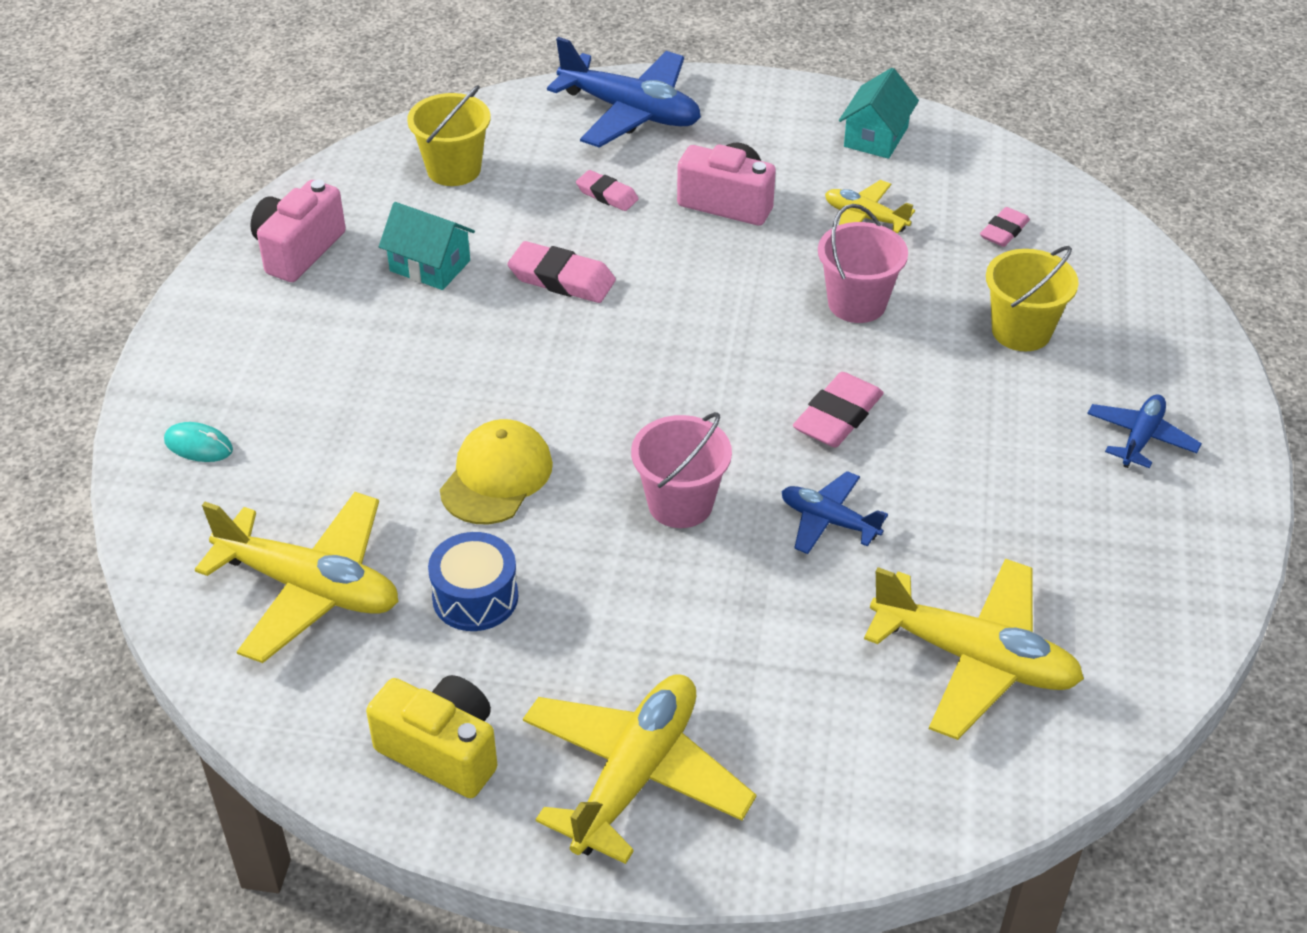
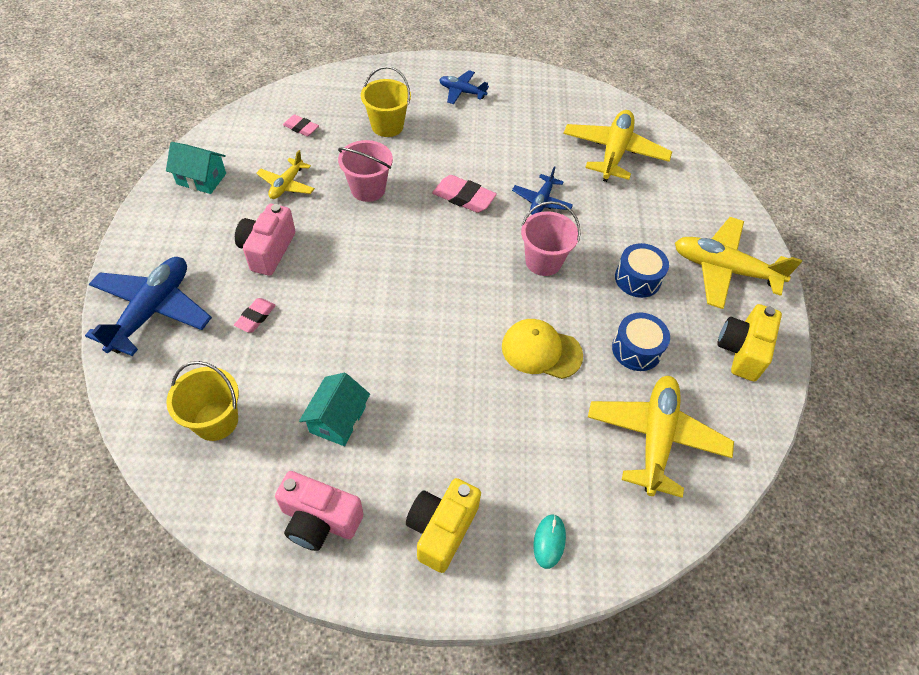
camera: 100 degrees left, 10 degrees up
pink eraser [508,241,616,303] -> none
none -> yellow camera [406,478,481,573]
none -> blue drum [615,243,669,298]

